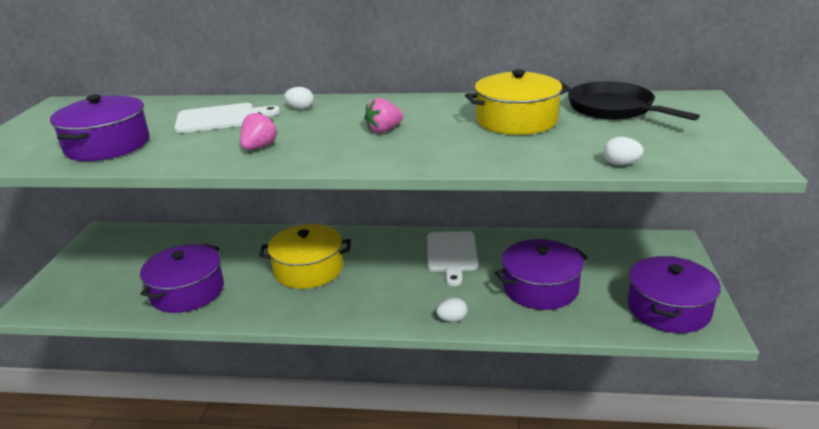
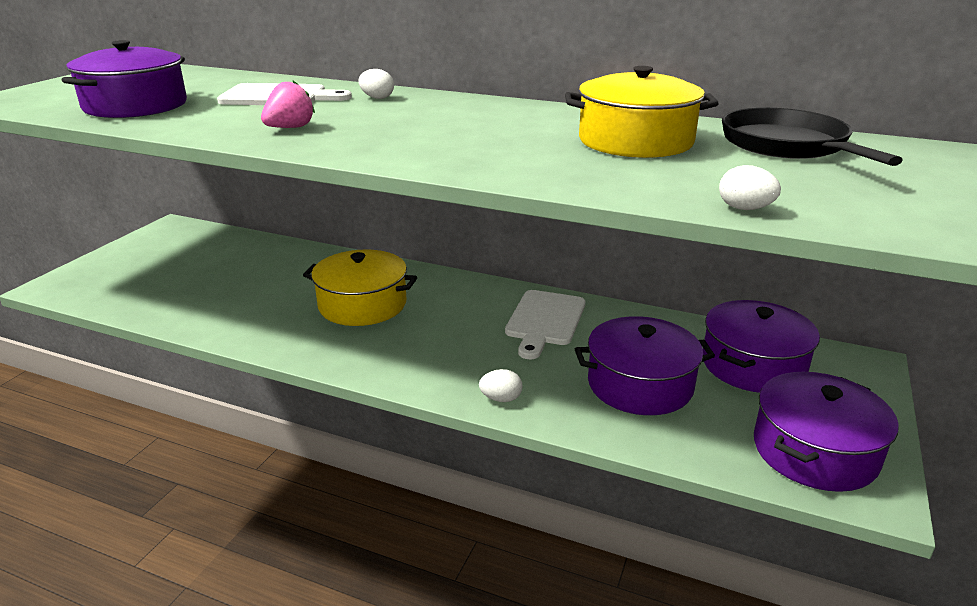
camera: 15 degrees right, 0 degrees up
purple pot [140,244,224,313] -> purple pot moved to [703,300,820,393]
pink strawberry [364,98,404,133] -> none

